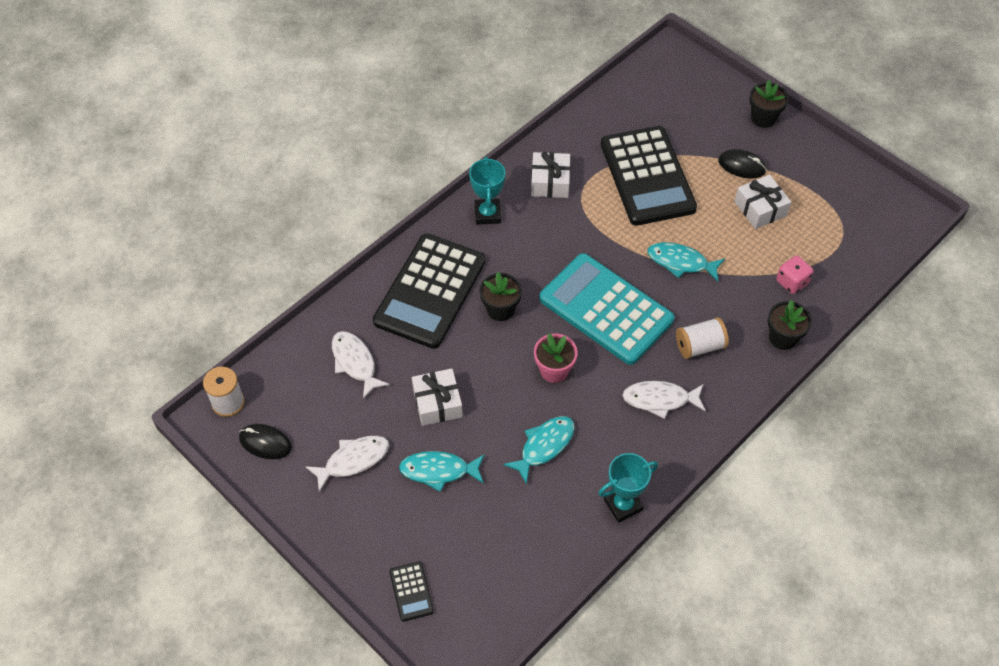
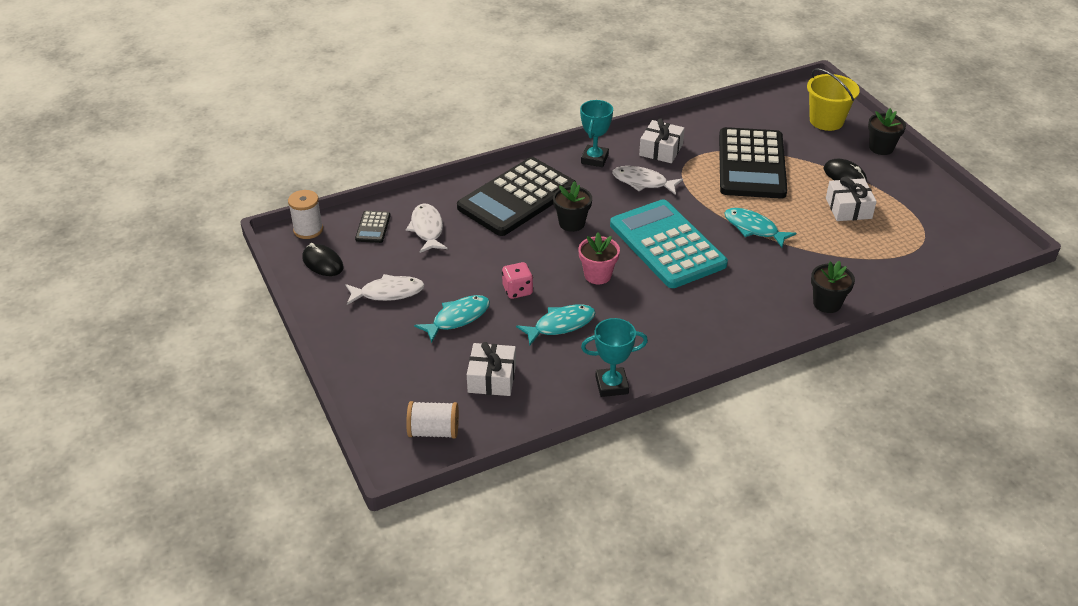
camera: 20 degrees right, 15 degrees down
black calculator [389,561,434,622] -> black calculator moved to [355,211,391,243]
turquoise fish [399,451,484,492] -> turquoise fish turned 120 degrees clockwise [414,295,490,343]
white gift [412,368,463,426] -> white gift moved to [467,342,516,396]
white fish [622,381,706,419] -> white fish moved to [612,166,683,195]
white spool [676,317,729,359] -> white spool moved to [406,401,459,438]
pink dice [776,256,813,294] -> pink dice moved to [502,262,533,299]
none -> yellow bucket [807,68,860,131]

